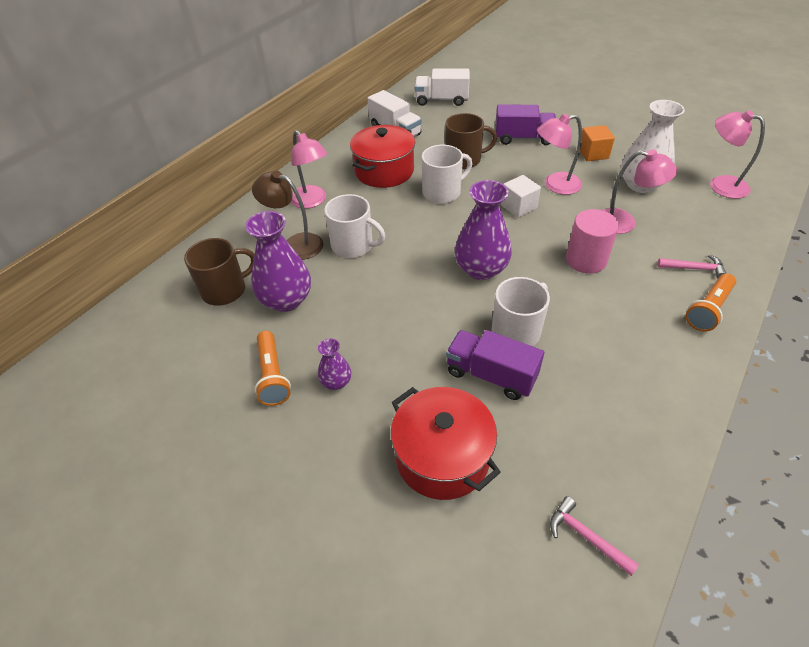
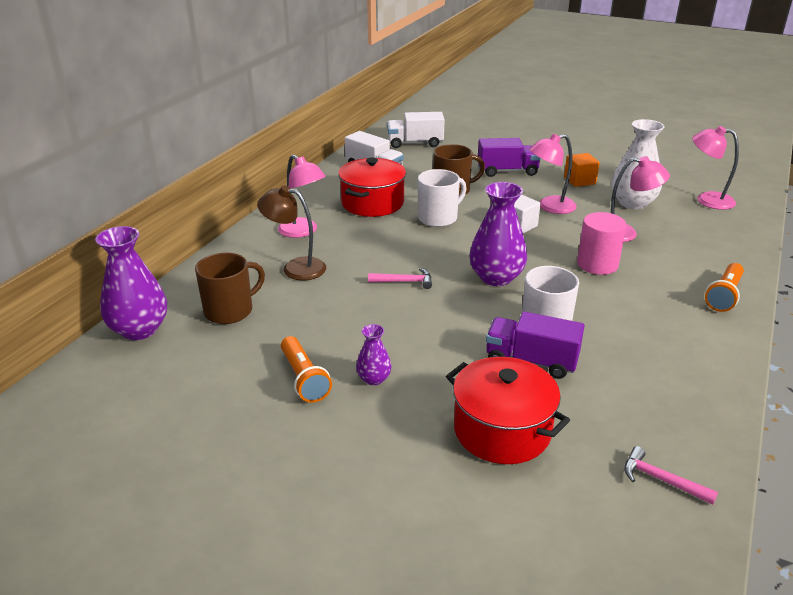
camera: 10 degrees left, 15 degrees down
purple vase [245,211,311,312] -> purple vase moved to [95,226,167,340]
white mug [324,194,385,258] -> none
pink hammer [657,254,727,279] -> pink hammer moved to [368,268,432,289]

